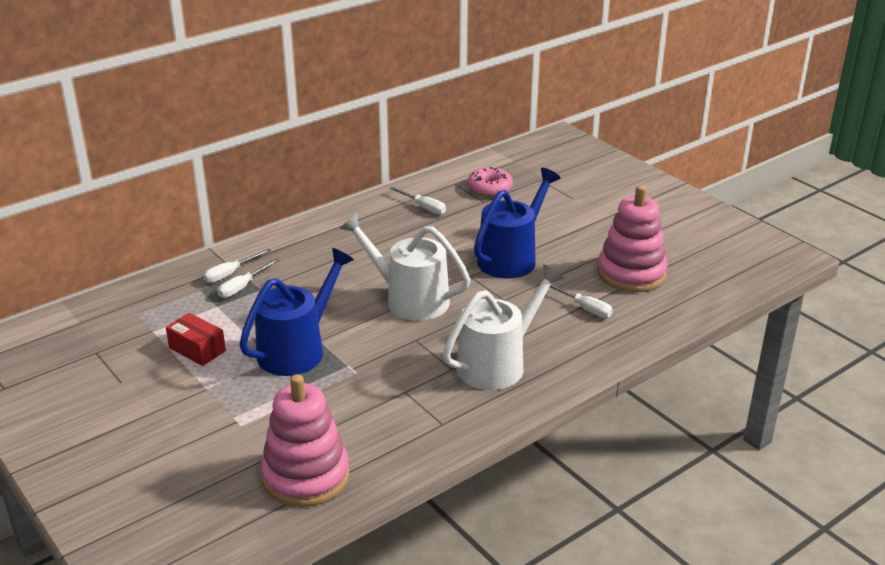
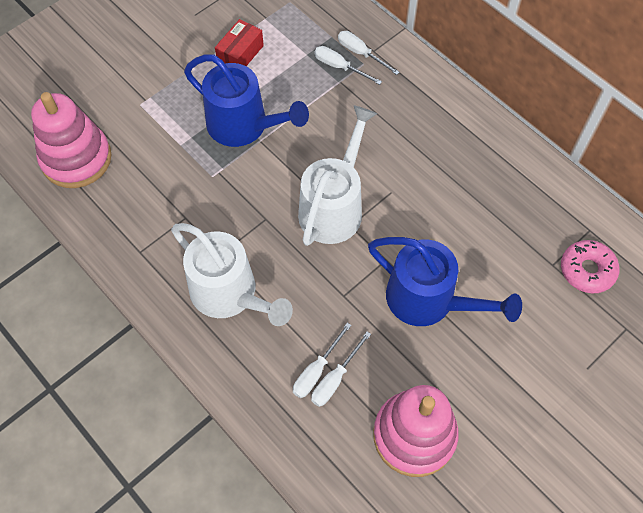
camera: 85 degrees right, 30 degrees up
white screwdriver [390,187,446,215] -> white screwdriver moved to [293,323,352,398]

